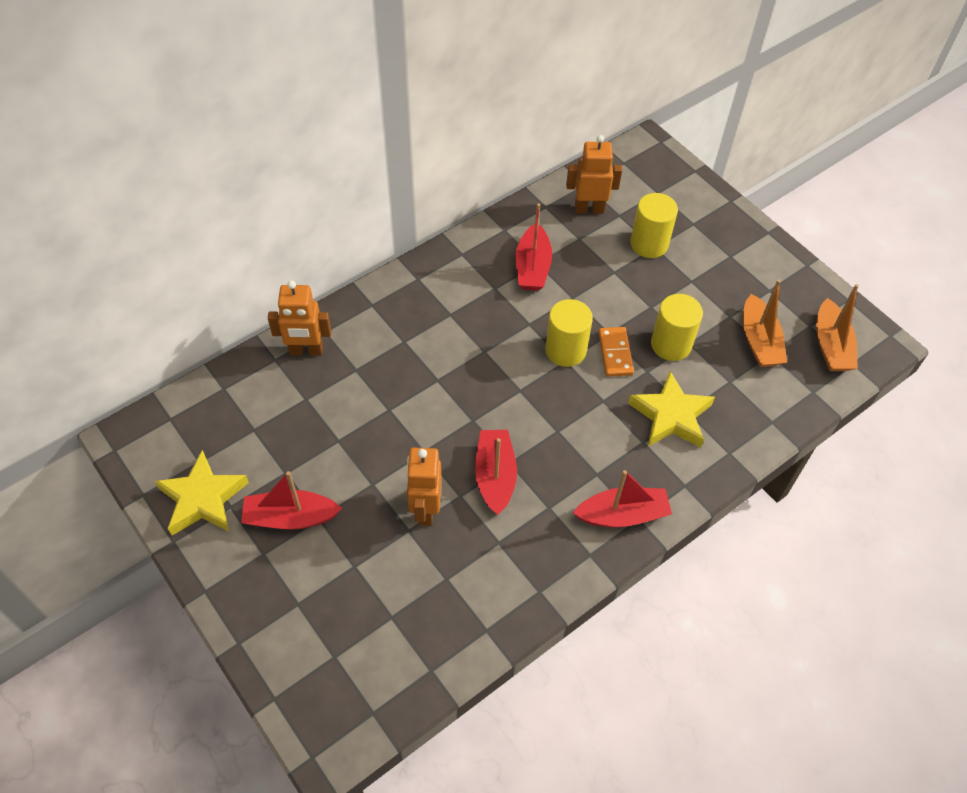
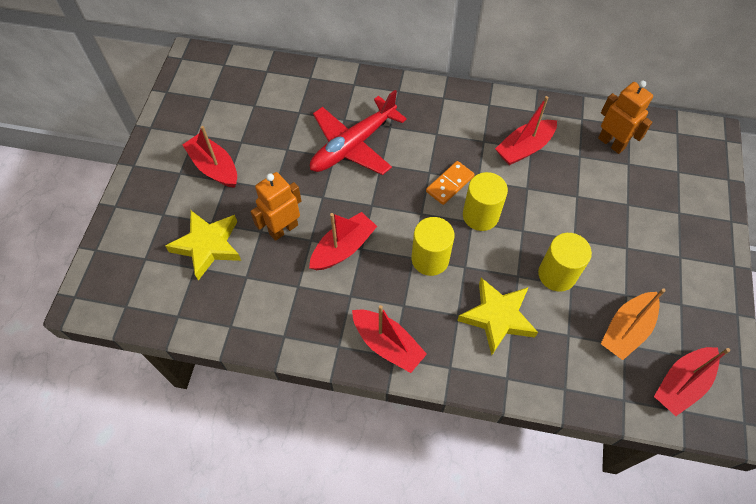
camera: 50 degrees right, 5 degrees up
yellow star [155,450,249,536] -> yellow star moved to [165,211,241,281]
orange robot [268,280,331,355] -> none
orange domino [598,327,634,377] -> orange domino moved to [426,161,475,205]
yellow cylinder [630,193,678,258] -> yellow cylinder moved to [412,217,455,276]
orange boat [816,284,859,371] -> red boat [654,347,730,416]
none -> red plane [310,90,407,175]

